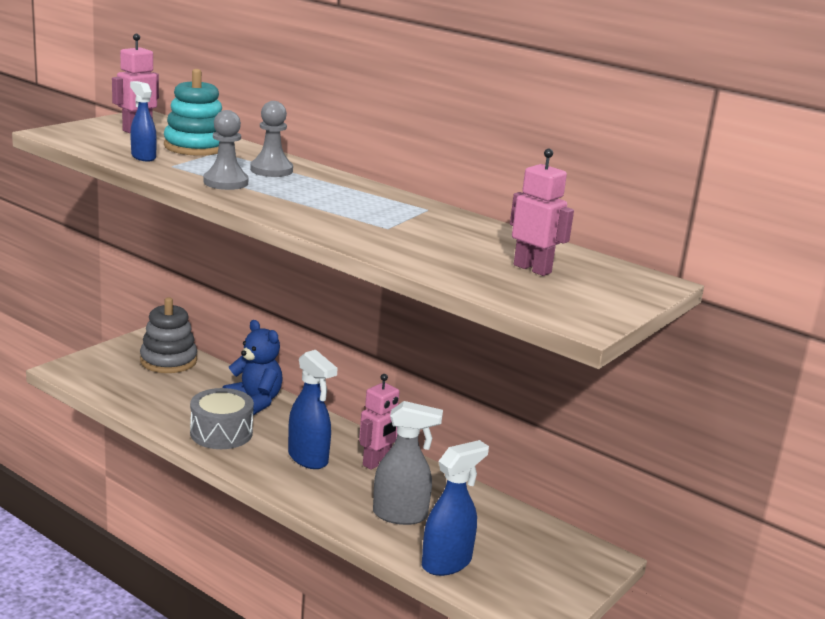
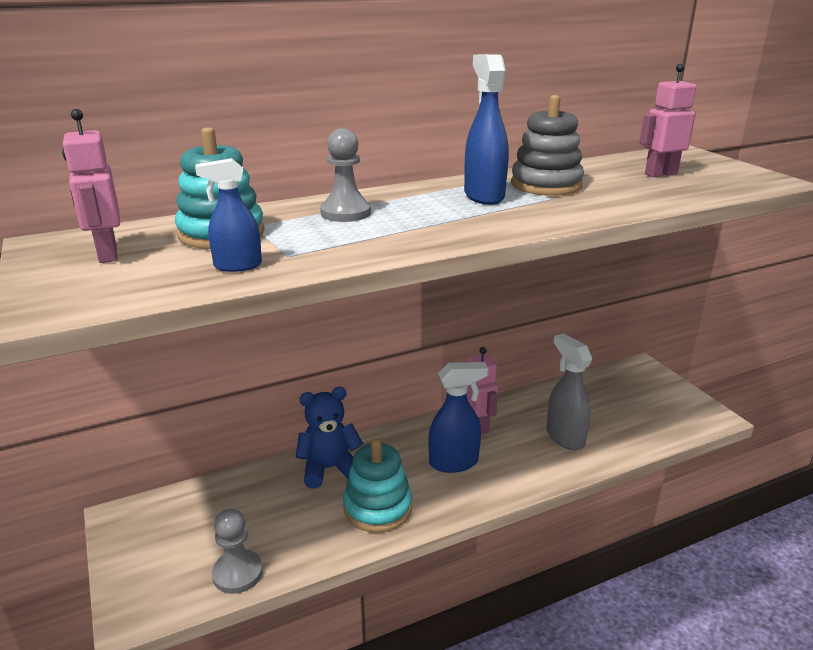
camera: 60 degrees left, 5 degrees up
grey stacking toy [140,297,197,373] -> grey stacking toy moved to [511,95,584,196]
grey drum [190,388,254,449] -> turquoise stacking toy [343,439,412,533]
grey pawn [204,110,249,190] -> grey pawn moved to [212,509,263,594]
grey spray bottle [373,401,443,525] -> grey spray bottle turned 60 degrees counterclockwise [546,333,592,450]
blue spray bottle [422,440,489,576] -> blue spray bottle moved to [464,54,509,205]

